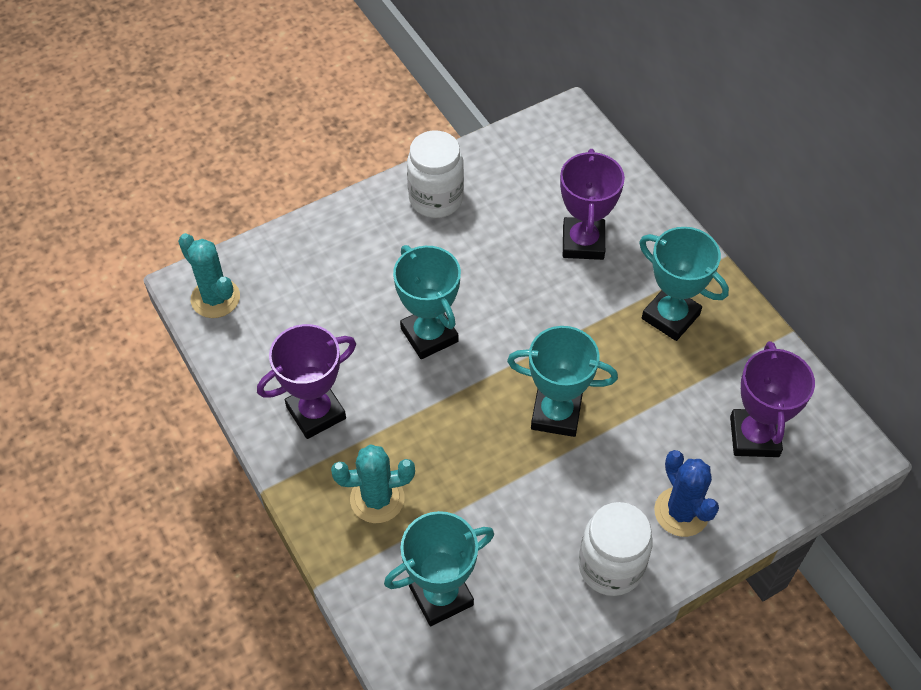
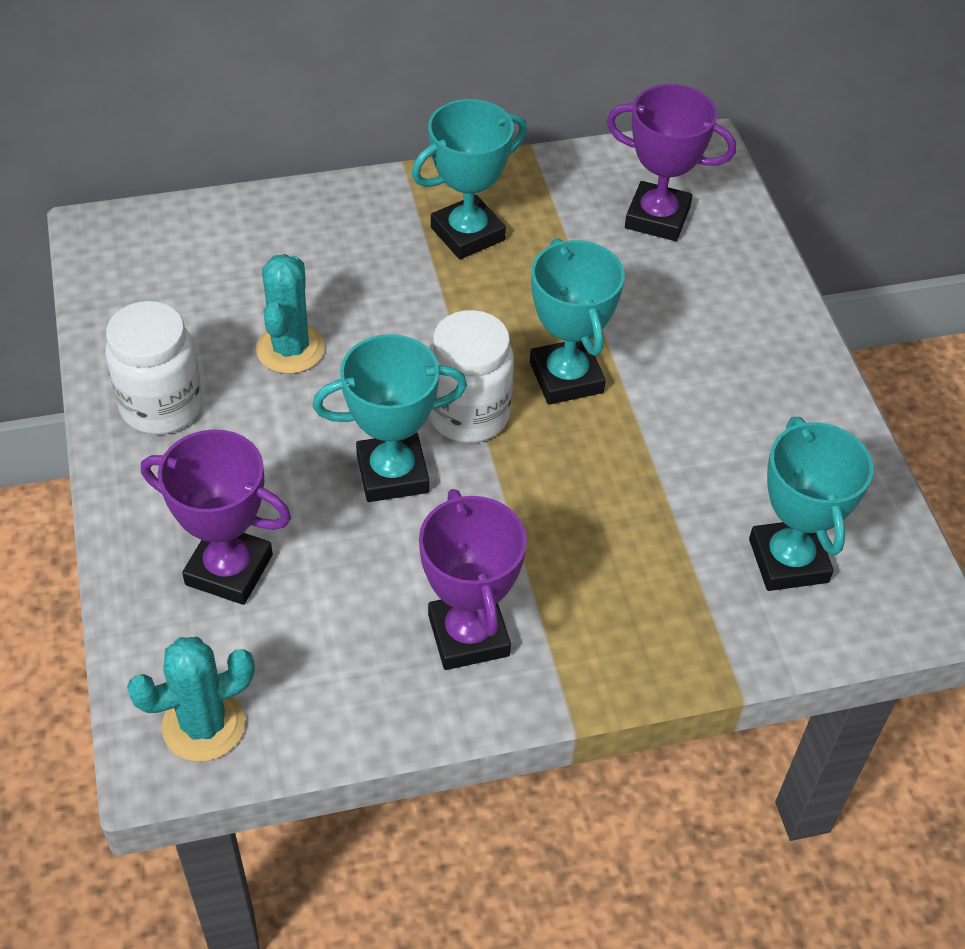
camera: 75 degrees left, 5 degrees down
turquoise cactus [331,444,415,523] -> turquoise cactus moved to [256,254,325,374]
turquoise trophy [507,326,618,437] -> turquoise trophy turned 45 degrees counterclockwise [530,238,625,405]
purple trophy [560,149,625,260] -> purple trophy moved to [141,429,291,605]
white jar [579,502,653,596] -> white jar moved to [429,310,514,443]
blue cactus [654,450,719,537] -> none

